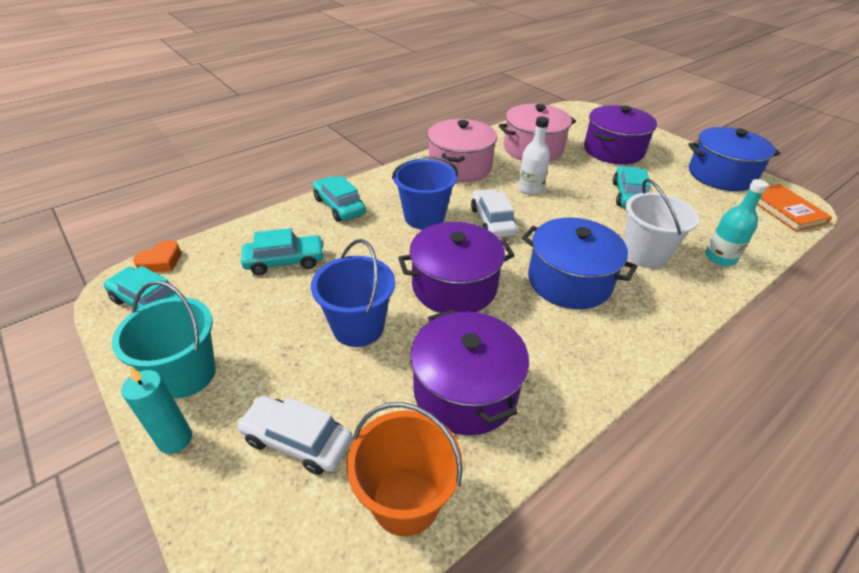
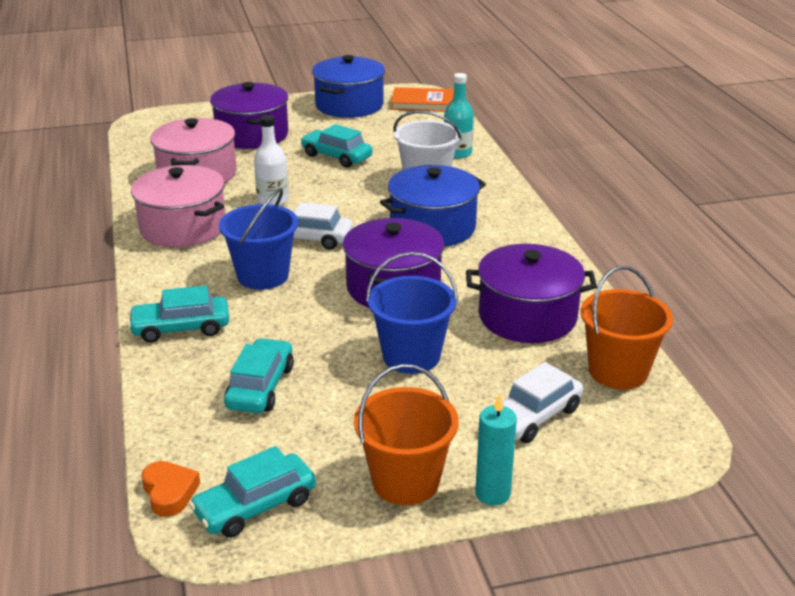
camera: 65 degrees left, 10 degrees down
turquoise bucket [112,281,216,398] -> orange bucket [354,364,459,505]

